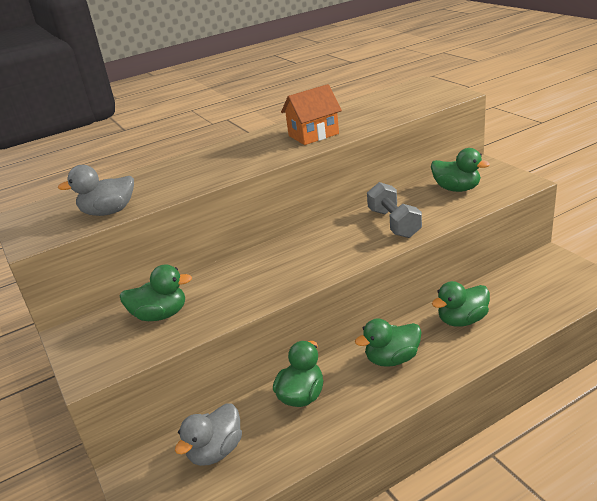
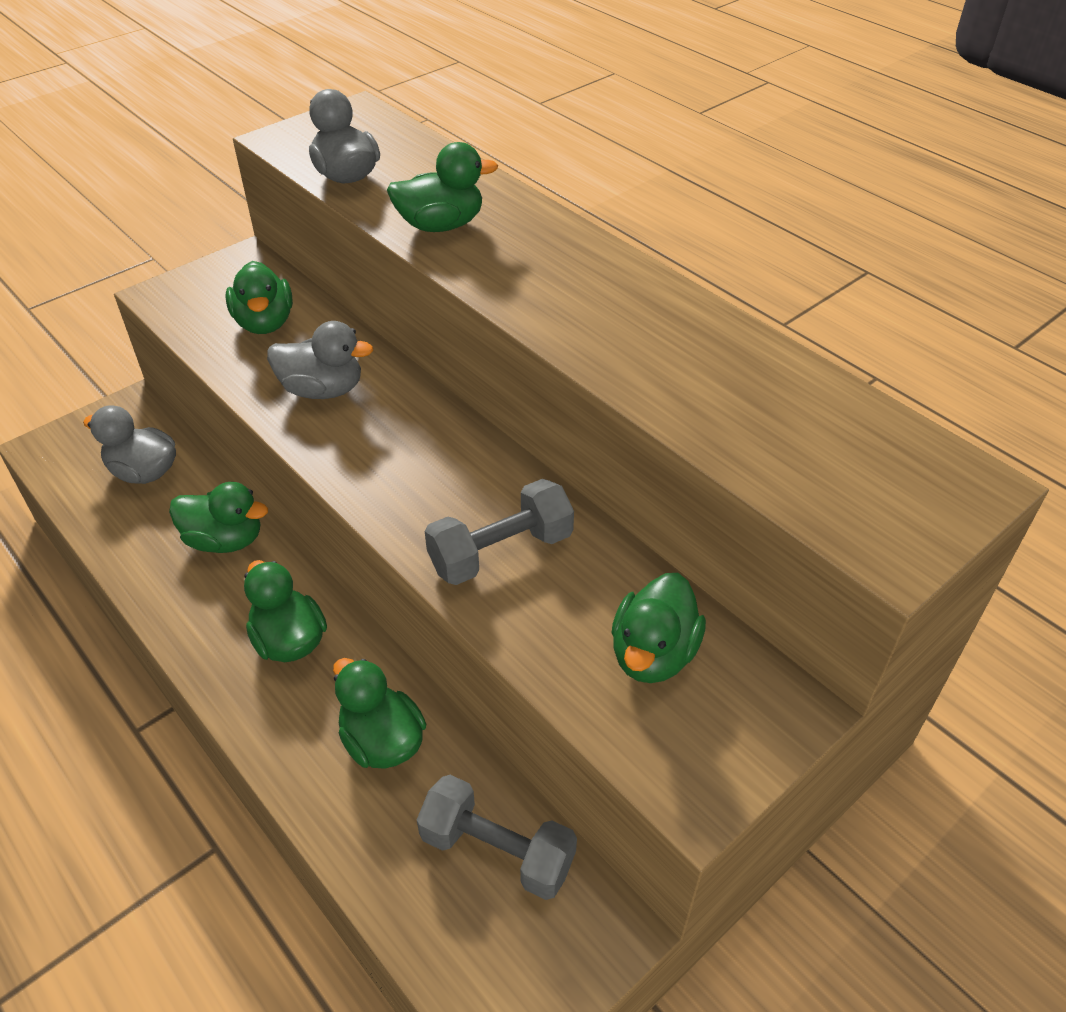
camera: 75 degrees right, 15 degrees up
orange house [281,84,342,145] -> none
none -> grey duck [267,321,373,399]
none -> green duck [387,142,498,232]
none -> grey dumbbell [417,775,577,900]

